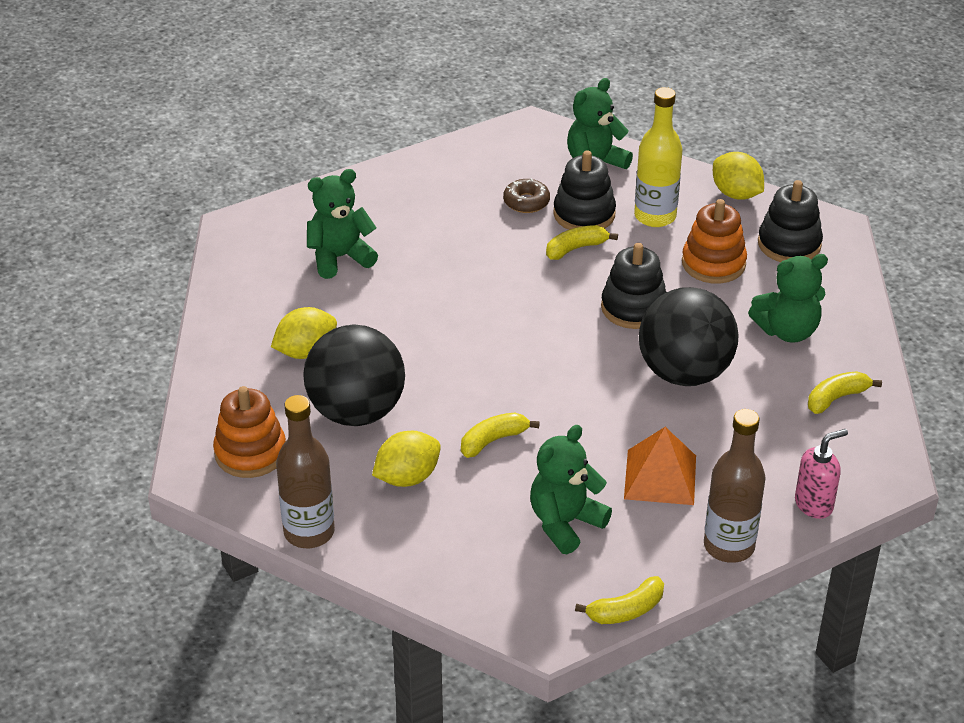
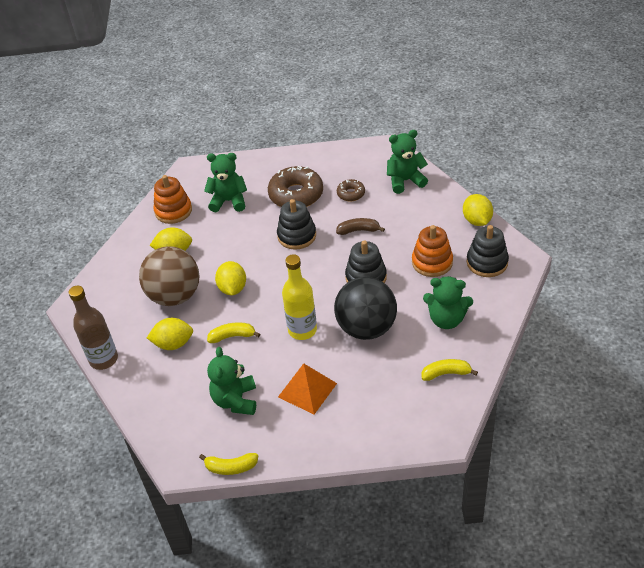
camera: 30 degrees right, 5 degrees up
orange stacking toy [213,386,286,478] -> orange stacking toy moved to [153,175,192,224]
black ball [303,324,405,426] -> brown ball [139,246,199,306]
green teddy bear [530,425,612,554] -> green teddy bear turned 75 degrees counterclockwise [207,347,256,415]
yellow banana [546,225,618,260] -> brown banana [336,218,385,235]
black stacking toy [553,150,616,230] -> black stacking toy moved to [277,199,316,250]
yellow bottle [634,87,683,227] -> yellow bottle moved to [282,254,317,340]
brown bottle [704,409,766,563] -> none
pink soap dispenser [795,429,848,519] -> none
none -> yellow lemon [215,261,246,295]
none -> brown donut [268,166,323,207]

